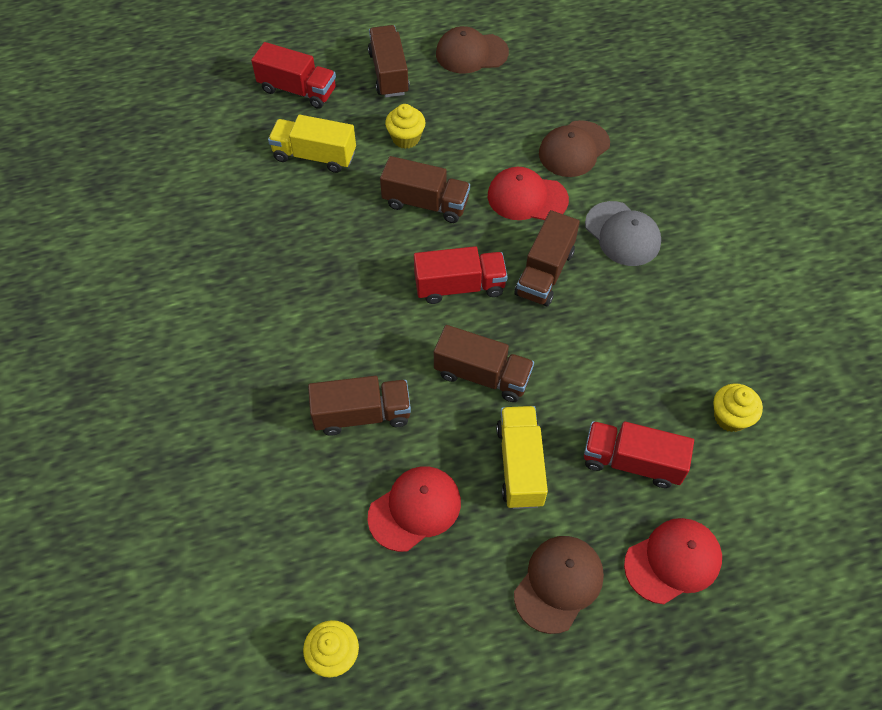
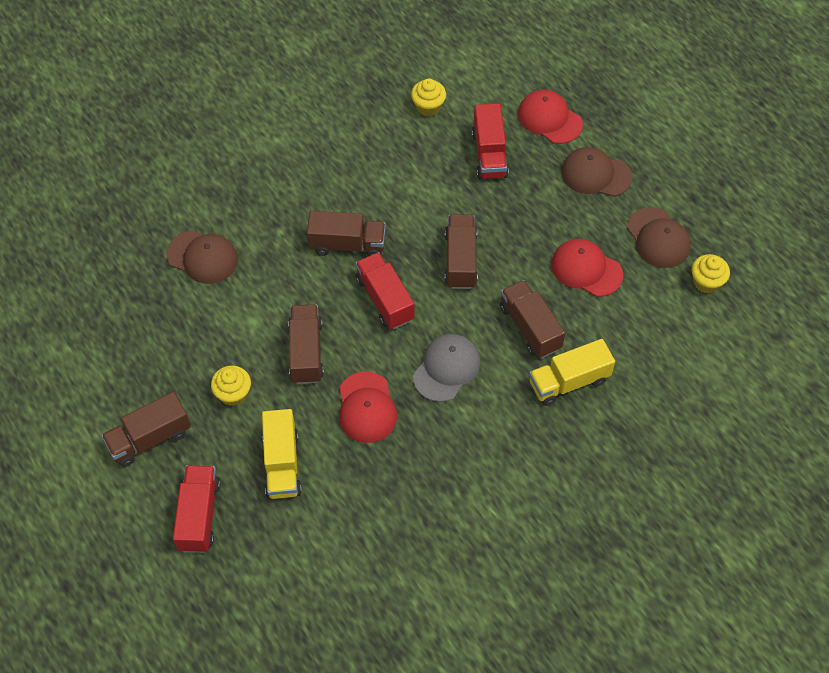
camera: 110 degrees left, 0 degrees up
brown cap [436,26,509,74] -> brown cap moved to [627,207,691,268]
red cap [488,167,569,220] -> red cap moved to [339,372,397,443]
yellow truck [496,406,548,509] -> yellow truck moved to [529,339,615,406]
grey cap [585,201,661,266] -> grey cap moved to [413,334,480,402]

